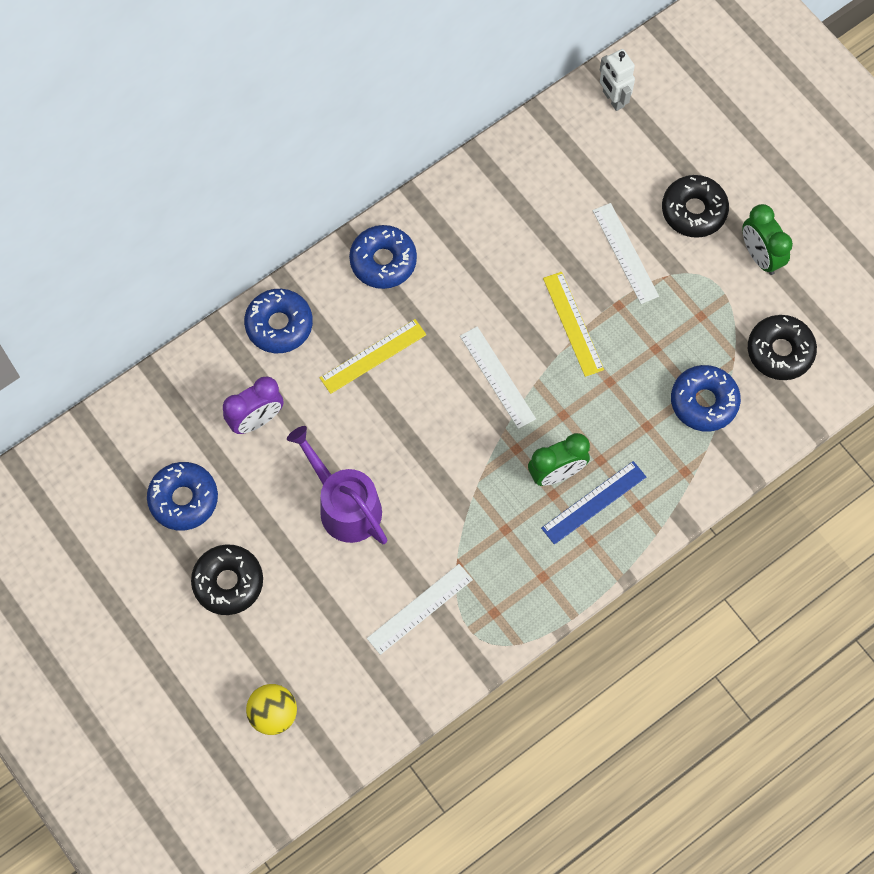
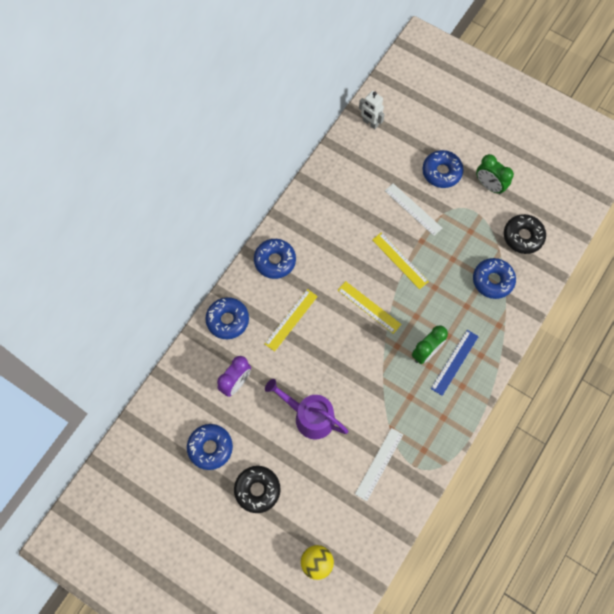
camera: 20 degrees left, 0 degrees up
white ruler [460,326,536,429] -> yellow ruler [338,281,401,334]
black donut [662,175,729,238] -> blue donut [422,150,464,188]

